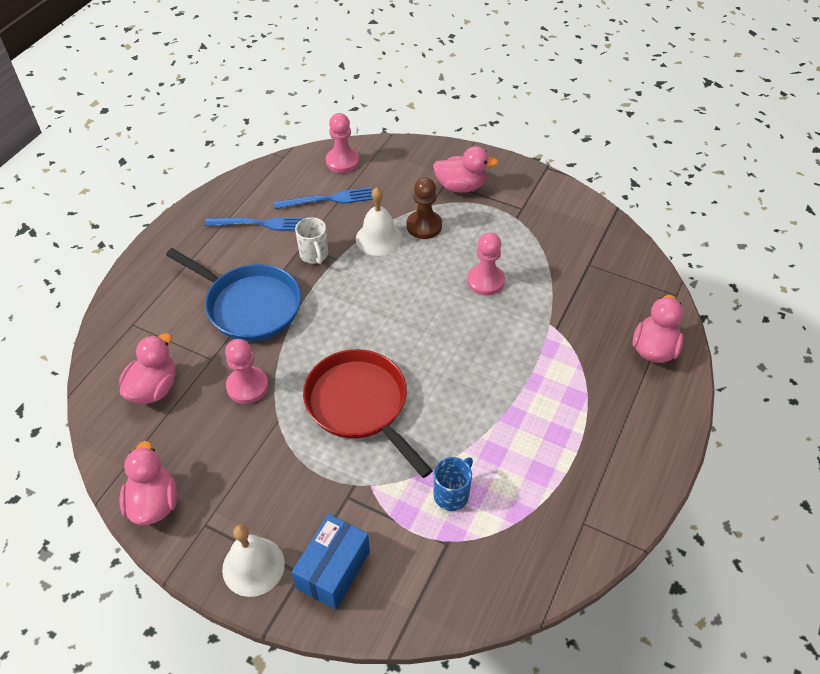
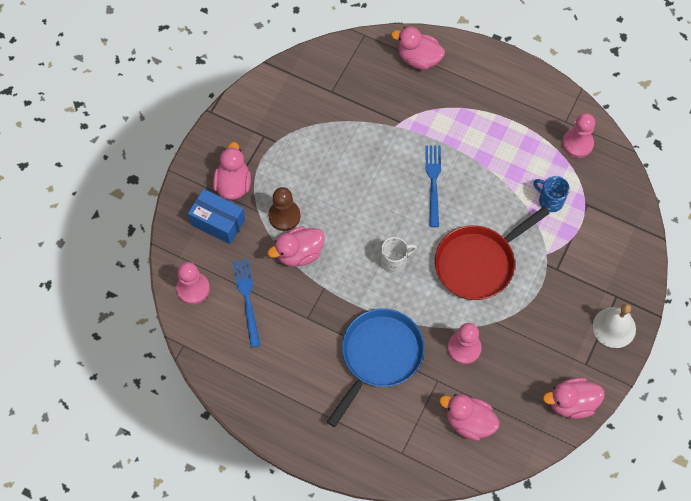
camera: 90 degrees left, 15 degrees up
blue fork [205,217,307,231] -> blue fork moved to [425,146,441,227]
blue box [292,514,370,610] -> blue box moved to [188,189,245,244]
white mug [295,217,328,264] -> white mug moved to [381,237,417,273]
white bell [356,187,402,256] -> pink duck [268,226,325,267]
pink pawn [467,232,505,296] -> pink pawn moved to [562,113,595,158]

